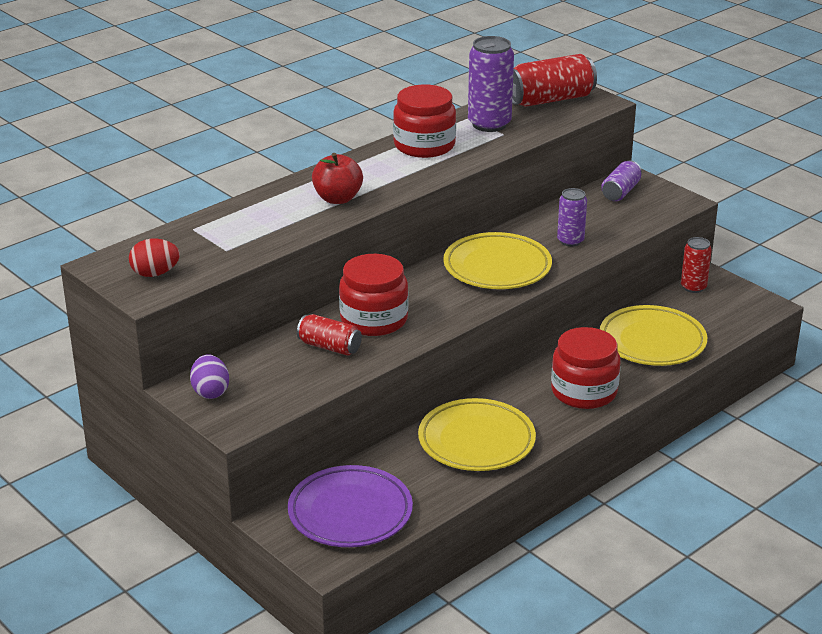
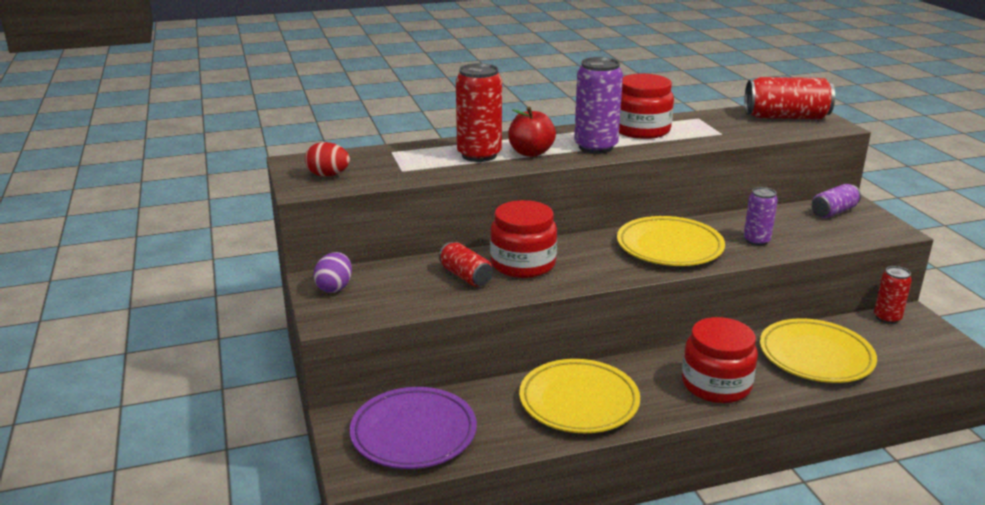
camera: 25 degrees right, 5 degrees down
purple can [468,36,514,132] -> purple can moved to [574,57,623,154]
none -> red can [456,63,502,162]

